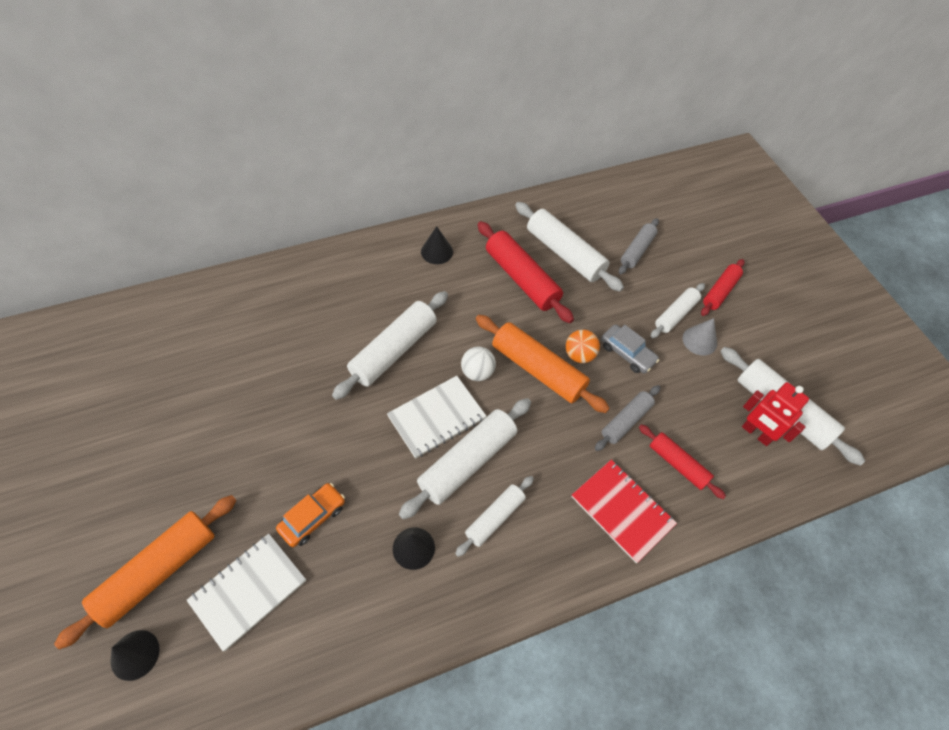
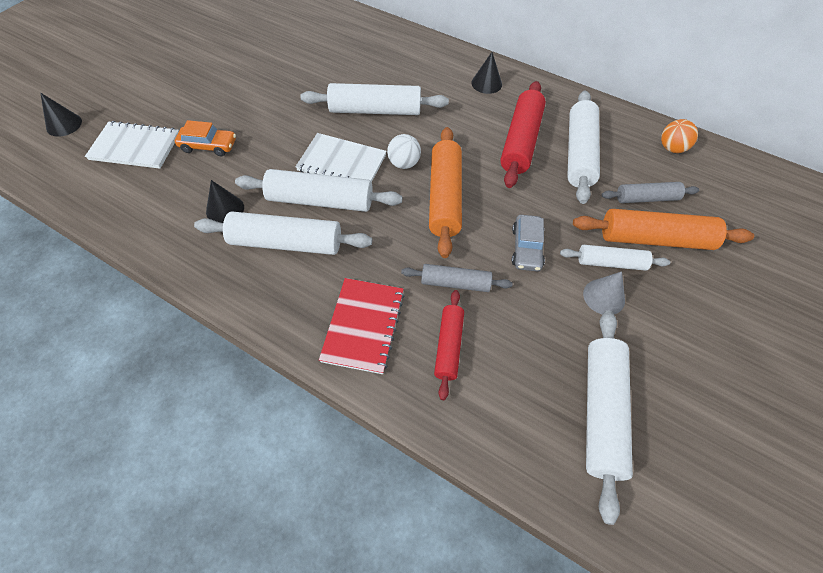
camera: 55 degrees right, 0 degrees up
orange rolling pin [54,495,236,649] -> orange rolling pin moved to [573,209,754,250]
white rolling pin [455,476,534,557] -> white rolling pin [194,211,372,255], size x1.67
orange ball [566,330,600,363] -> orange ball moved to [661,119,698,153]
red rolling pin [701,259,745,316] -> none
red robot [742,382,809,446] -> none

